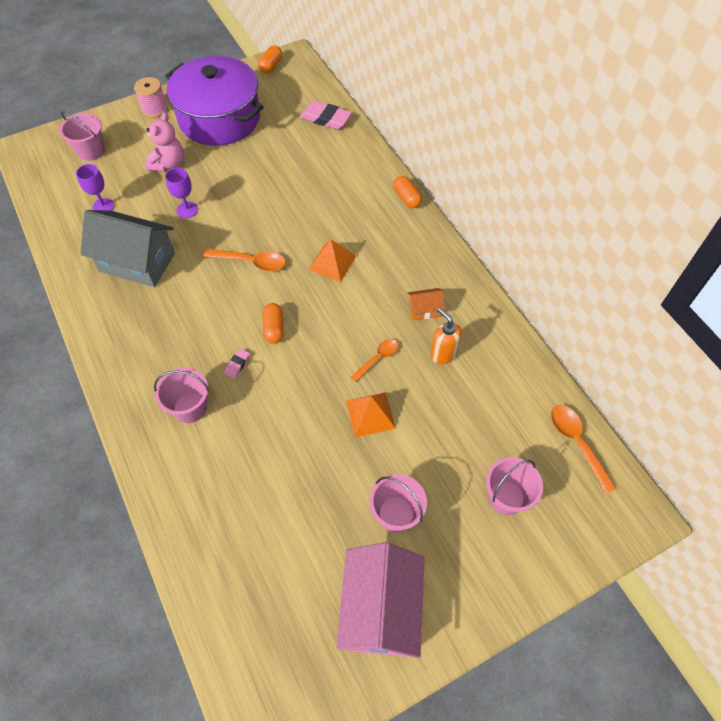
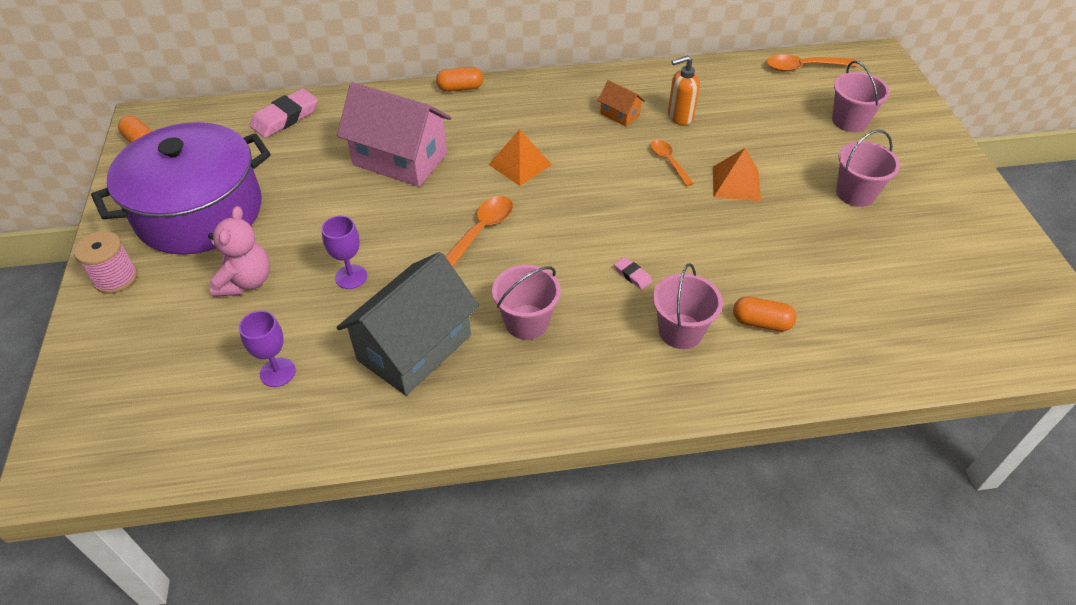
camera: 70 degrees left, 10 degrees down
pink bucket [60,111,105,161] -> pink bucket moved to [492,265,561,340]
pink teddy bear [145,112,184,172] -> pink teddy bear turned 60 degrees clockwise [208,206,270,297]
orange capsule [263,303,284,344] -> orange capsule moved to [733,297,797,332]
pink house [336,542,425,658] -> pink house moved to [337,82,452,187]
orange house [407,288,445,320] -> orange house turned 60 degrees counterclockwise [598,80,645,127]

